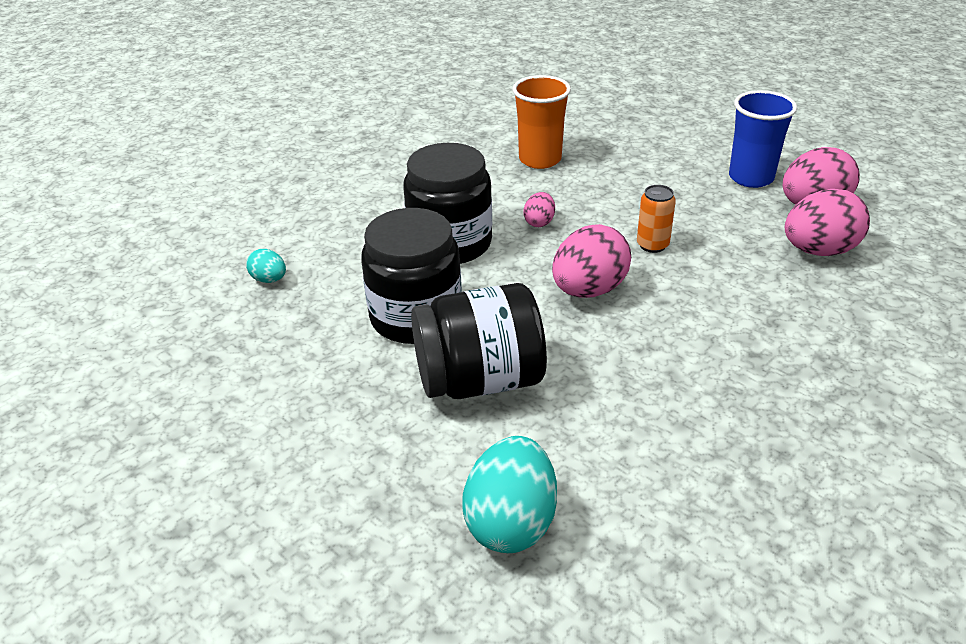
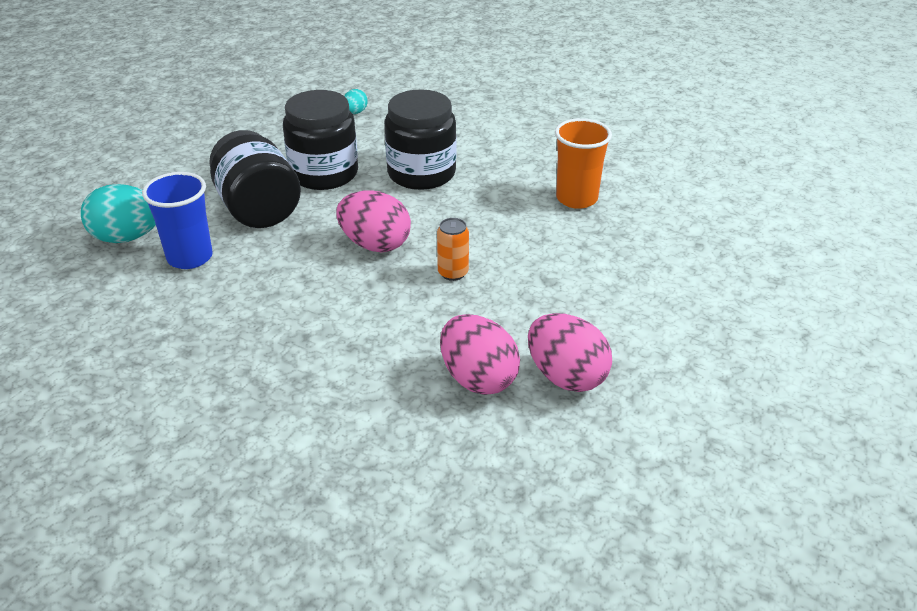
camera: 75 degrees right, 0 degrees up
pink egg [523,192,555,227] -> none
blue cup [729,90,797,188] -> blue cup moved to [142,172,213,269]

